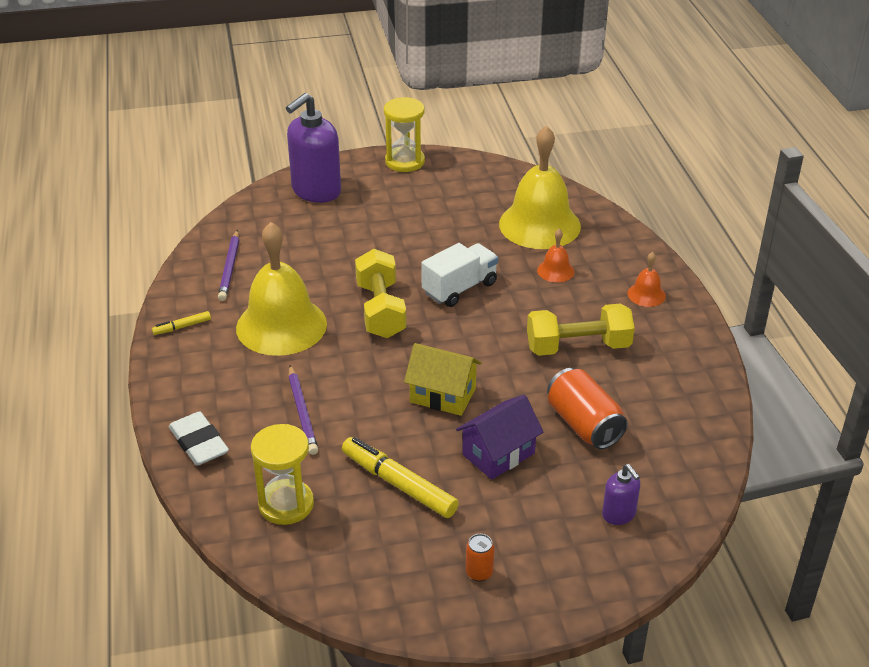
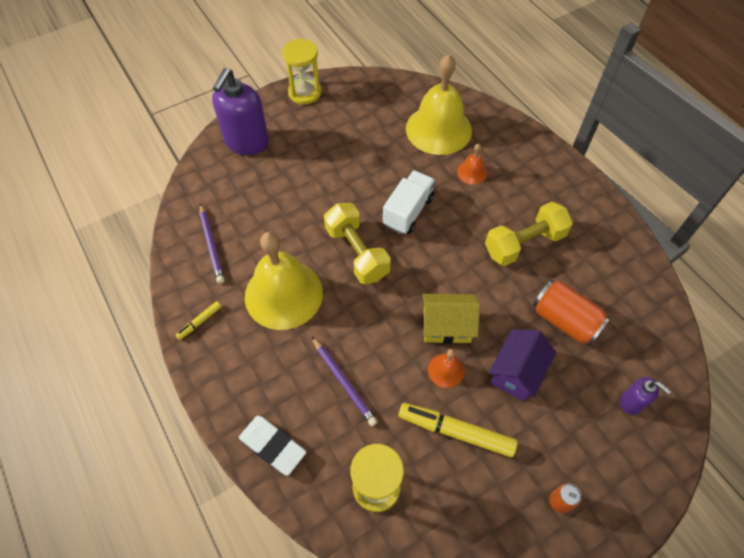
camera: 20 degrees left, 20 degrees up
orange bell [627,252,666,307] -> orange bell moved to [428,349,464,388]

